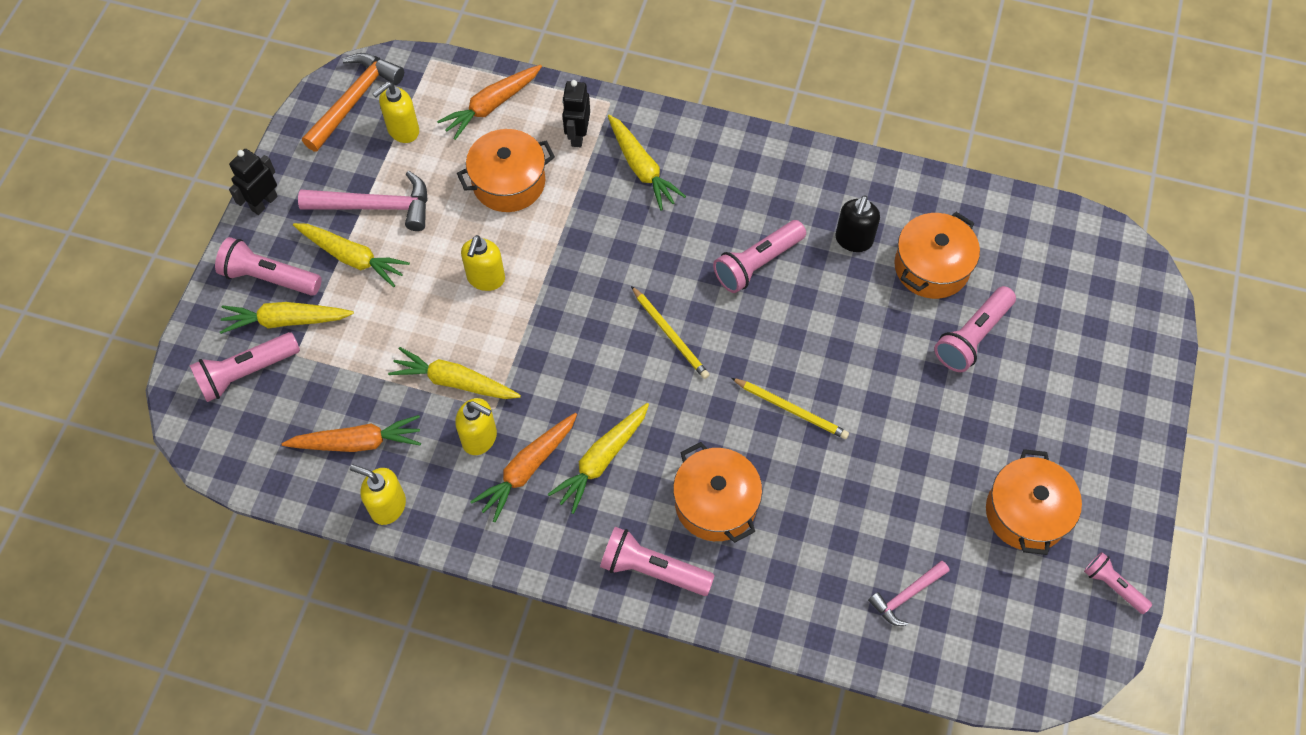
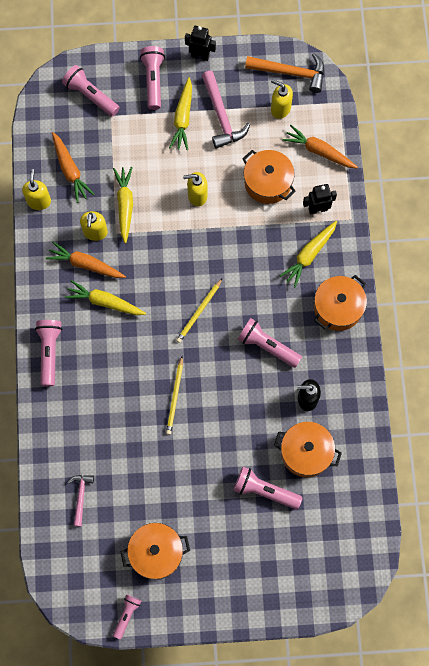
camera: 70 degrees right, 10 degrees up
yellow carrot [220,302,354,334] -> none
orange pot [673,442,762,543] -> orange pot moved to [314,275,367,331]
pink hammer [868,561,949,626] -> pink hammer turned 60 degrees clockwise [67,475,94,527]

